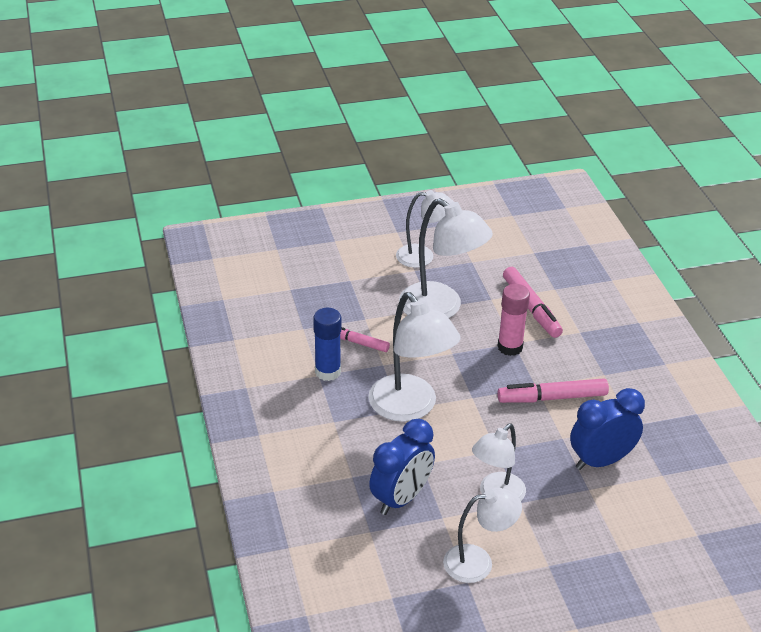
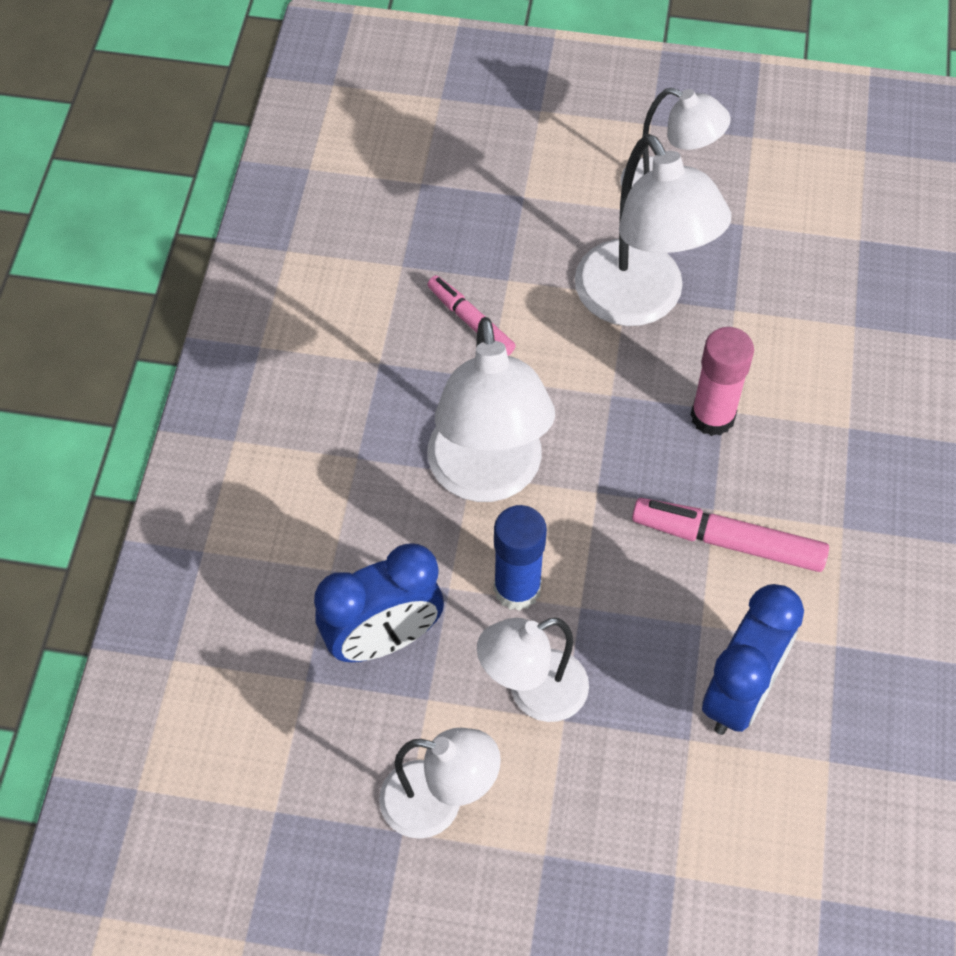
camera: 25 degrees right, 20 degrees up
blue glue stick [313,308,341,381] -> blue glue stick moved to [494,505,547,611]
pink marker [503,267,563,338] -> none
blue clock [570,388,645,470] -> blue clock turned 120 degrees clockwise [702,584,804,735]

